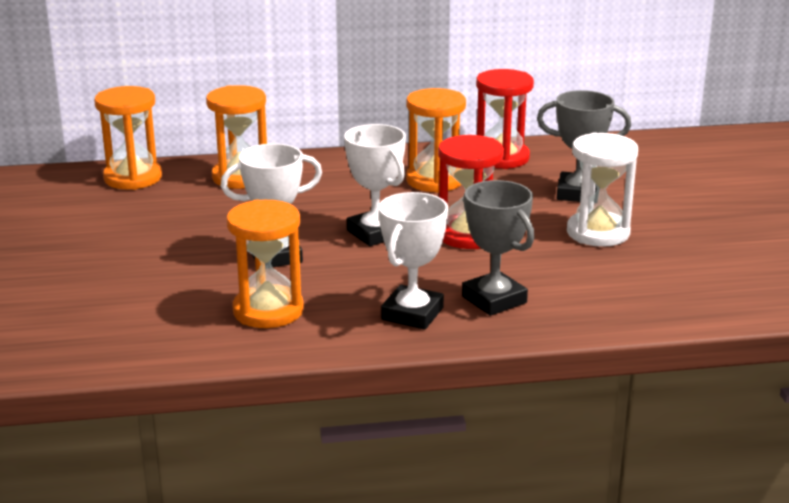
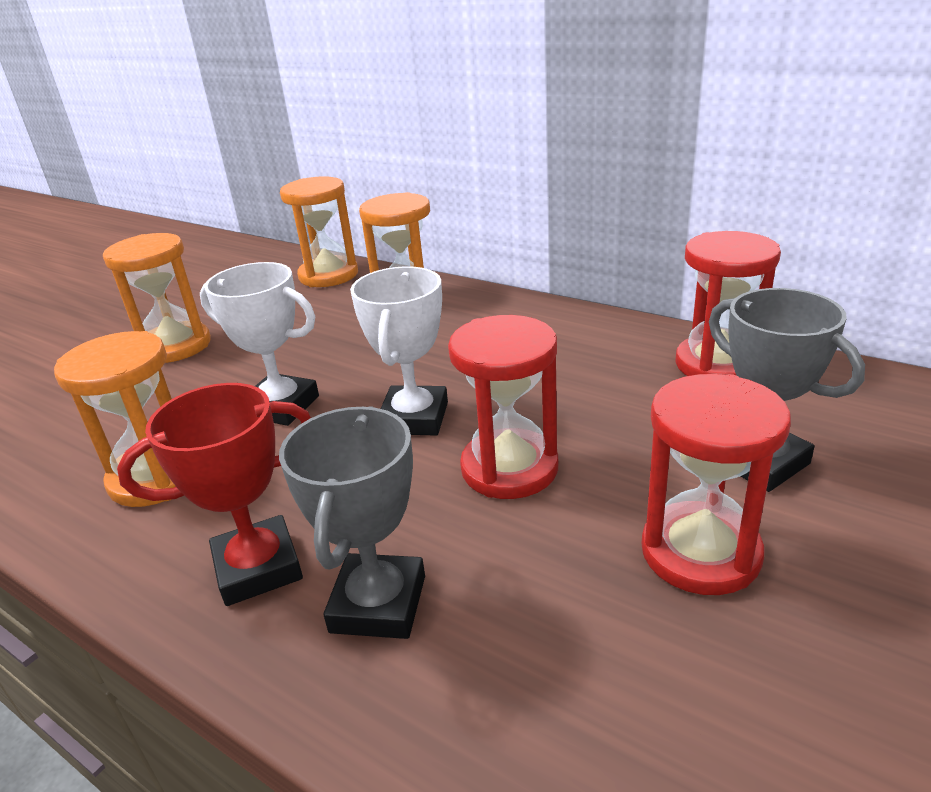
camera: 45 degrees right, 5 degrees up
white trophy [379,192,448,330] -> red trophy [117,383,311,606]
orange hourglass [406,88,466,193] -> orange hourglass moved to [103,233,211,363]
white hourglass [567,132,638,247] -> red hourglass [641,374,791,595]

